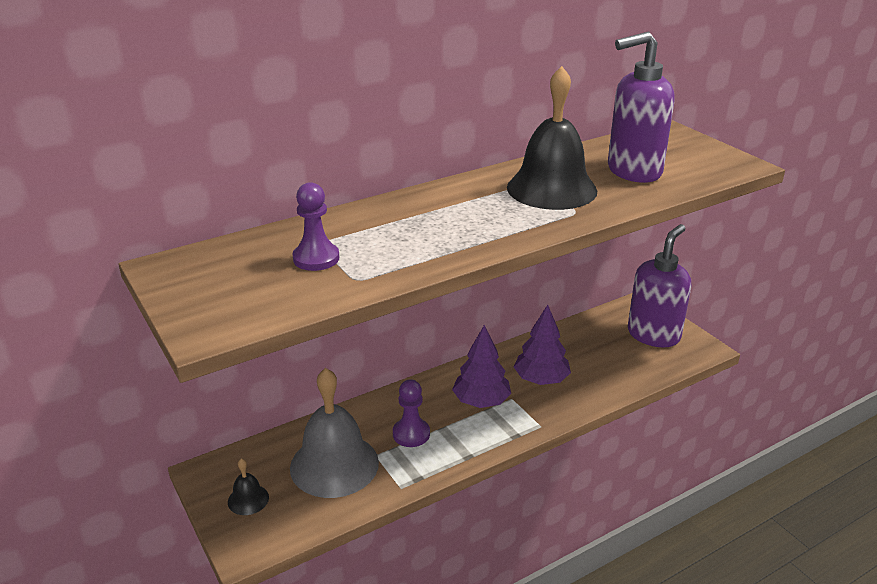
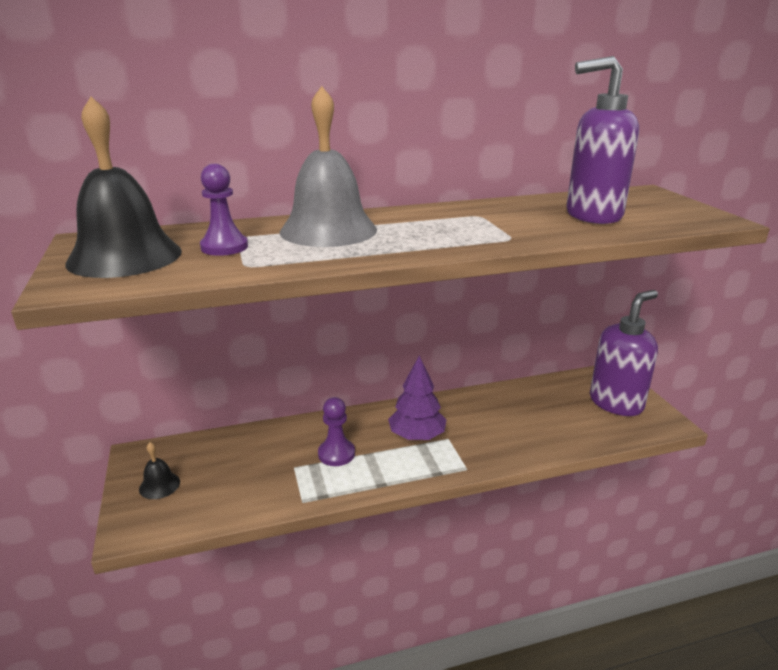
camera: 15 degrees right, 5 degrees down
grey bell [290,368,379,498] -> grey bell moved to [280,86,377,247]
black bell [507,66,597,210] -> black bell moved to [65,97,182,278]
purple tree [514,305,571,385] -> none

